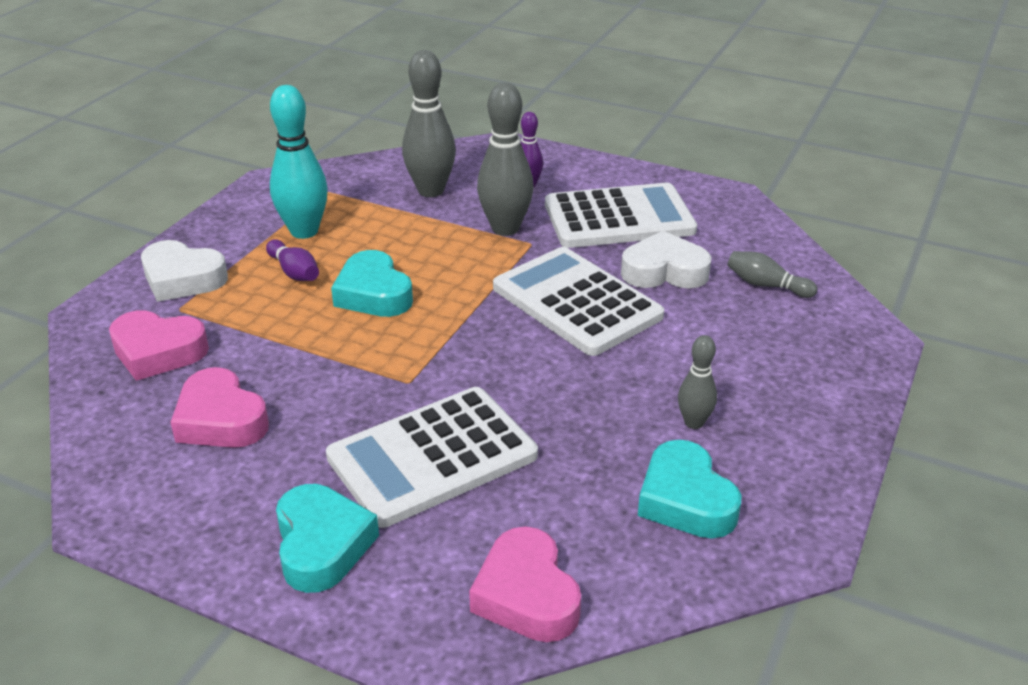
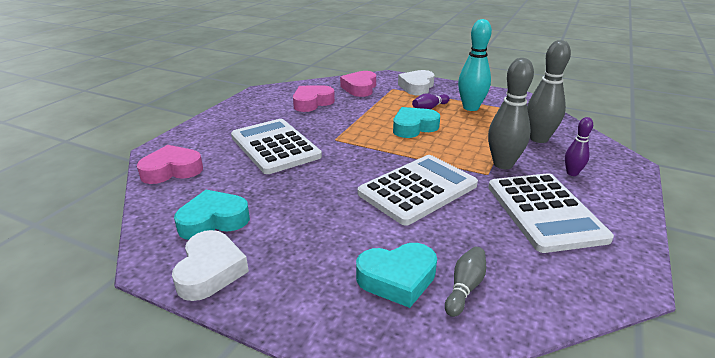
camera: 90 degrees right, 5 degrees down
turquoise heart [276,484,379,593] -> turquoise heart moved to [356,243,437,308]
white heart [621,231,712,288] -> white heart moved to [172,230,249,301]
grey bowling pin [678,335,717,429] -> none

